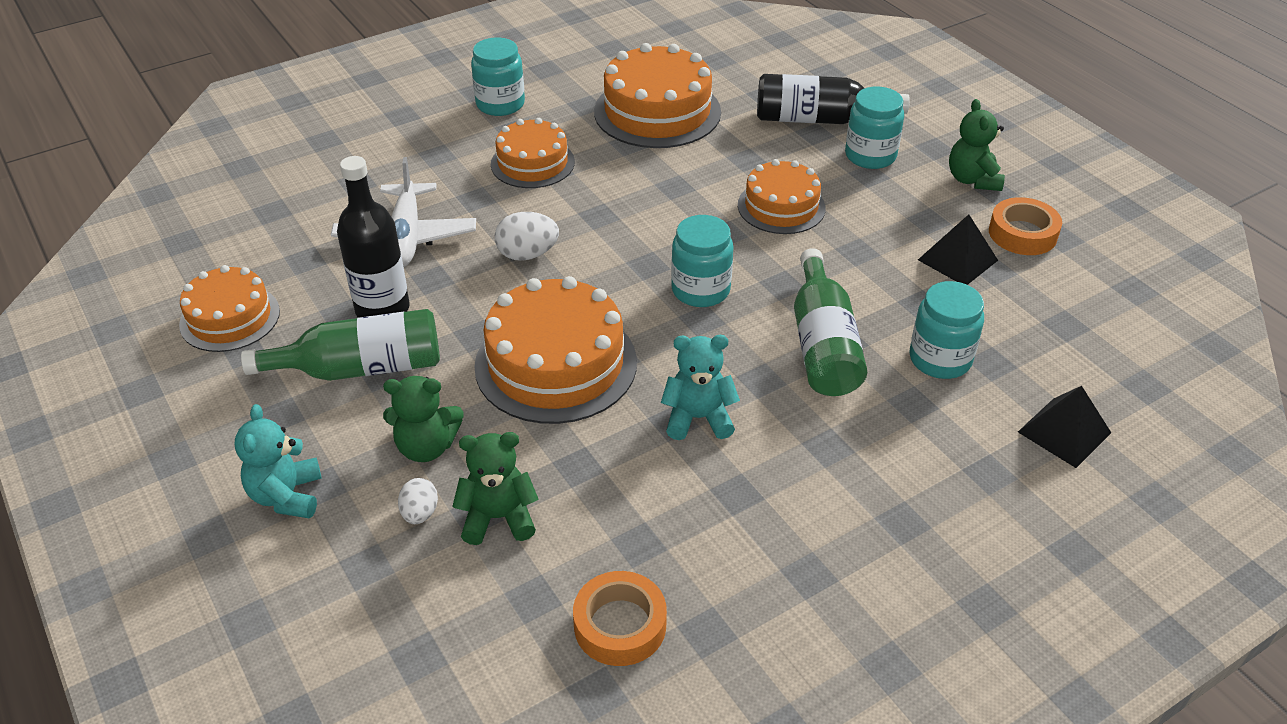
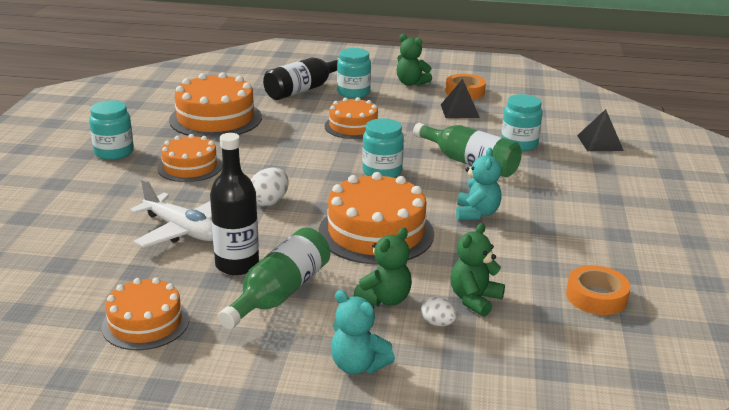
camera: 50 degrees left, 15 degrees down
turquoise teddy bear [661,335,740,440] -> turquoise teddy bear turned 150 degrees clockwise [456,148,502,220]

